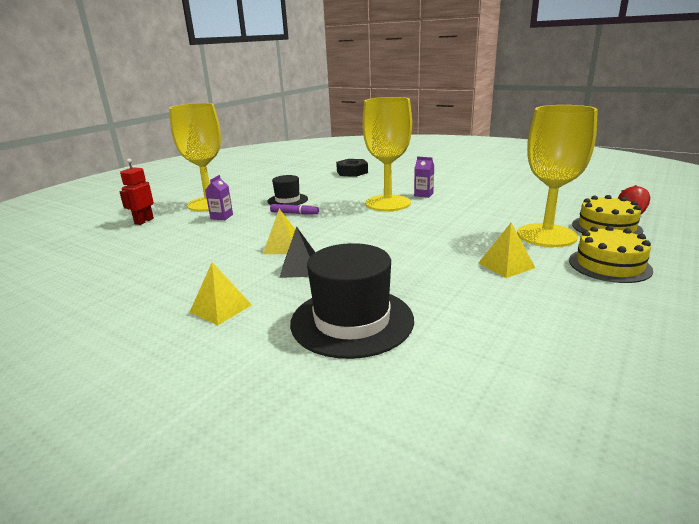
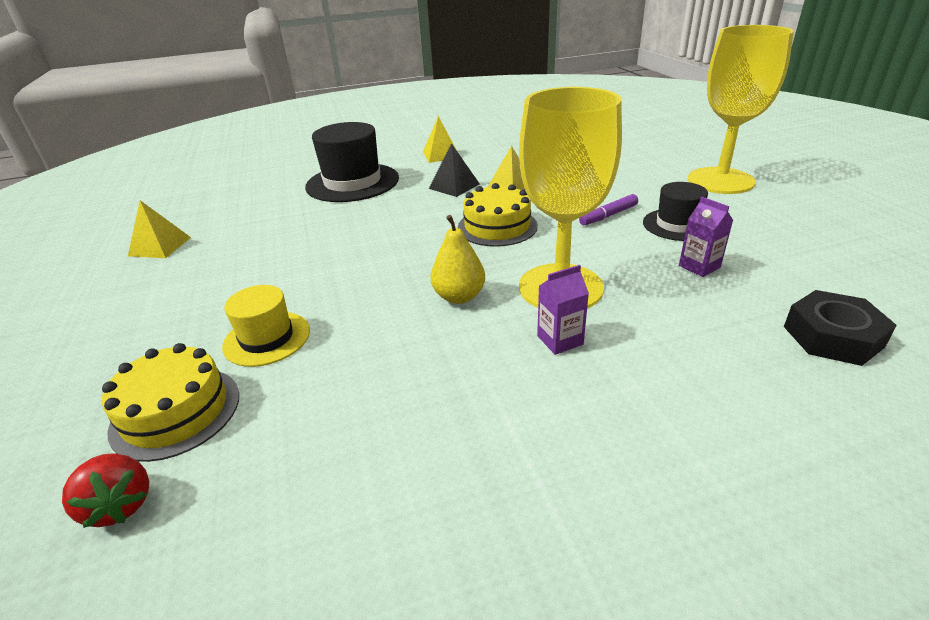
camera: 130 degrees right, 10 degrees up
red robot [120,159,154,225] -> none
purple carton [205,175,233,220] -> purple carton moved to [679,197,733,277]
yellow pyramid [478,223,535,278] -> yellow pyramid moved to [128,200,191,258]
yellow goblet [517,105,598,247] -> yellow hat [222,285,310,367]
yellow cake [569,226,653,283] -> yellow cake moved to [458,183,538,247]
none -> yellow pear [431,215,485,304]

